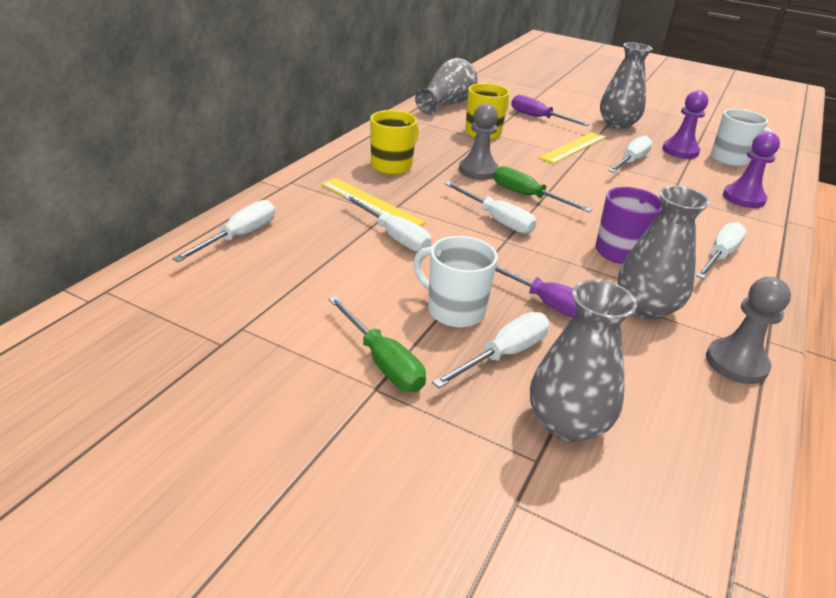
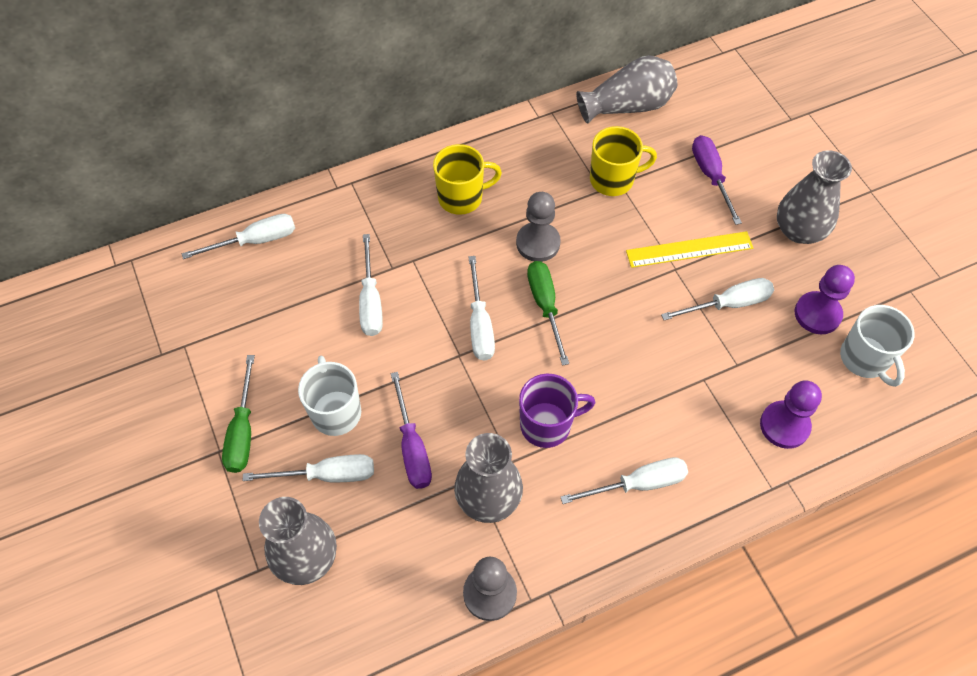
camera: 40 degrees right, 25 degrees up
yellow ruler [321,178,426,226] -> none

